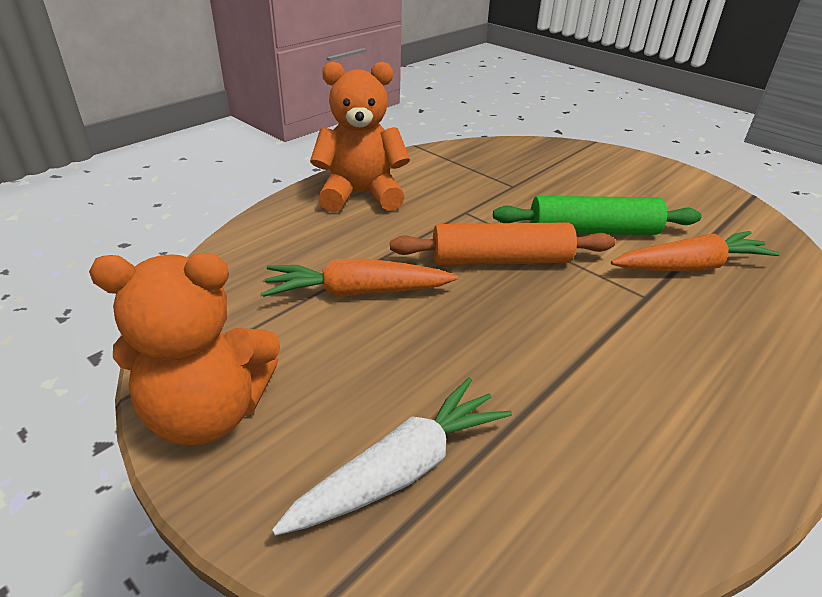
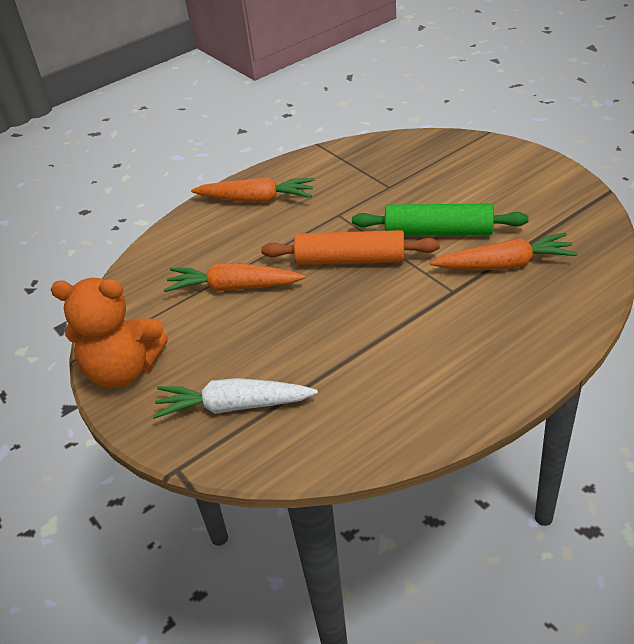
camera: 15 degrees right, 5 degrees up
white carrot [272,377,512,536] -> white carrot turned 150 degrees counterclockwise [153,378,318,419]
orange teddy bear [310,62,410,212] -> orange carrot [191,177,314,203]

